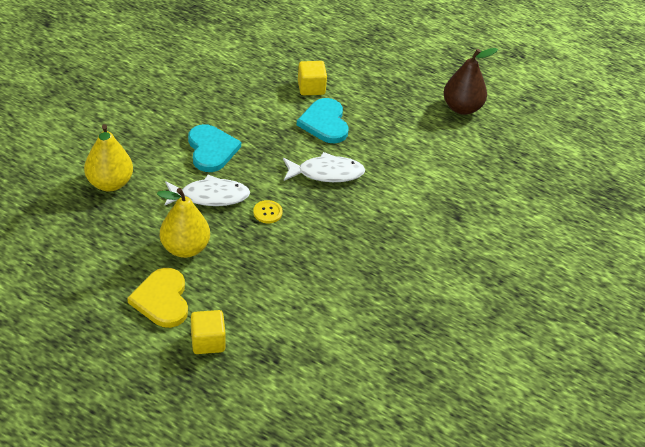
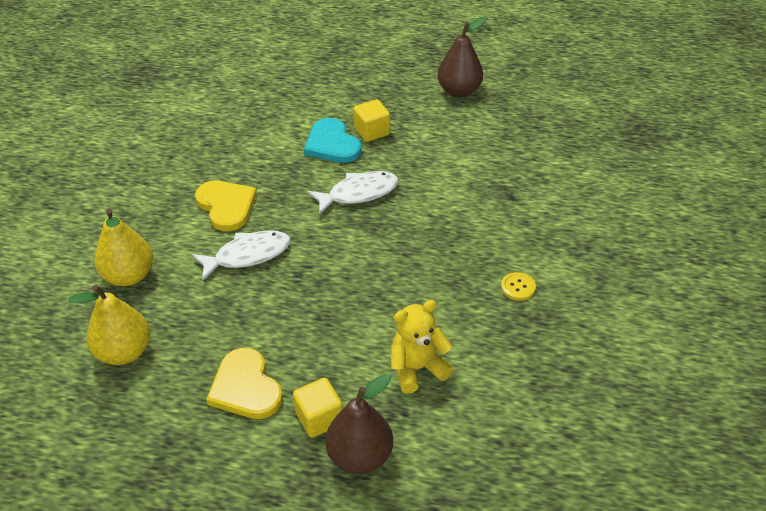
camera: 15 degrees left, 0 degrees up
yellow pear [157,188,210,258] -> yellow pear moved to [68,285,150,365]
turquoise heart [188,124,241,172] -> yellow heart [195,181,257,231]
yellow button [253,200,283,223] -> yellow button moved to [501,272,536,300]
yellow cube [298,61,327,95] -> yellow cube moved to [354,99,390,142]
none -> brown pear [325,374,393,474]
none -> yellow teddy bear [391,300,453,394]

